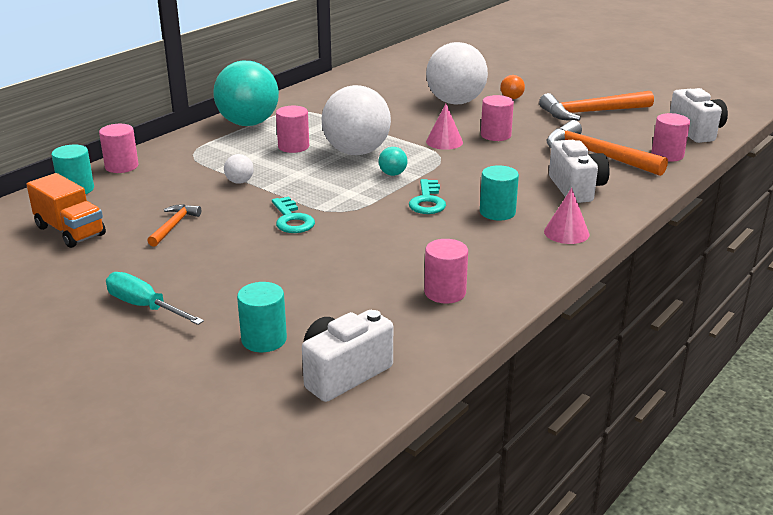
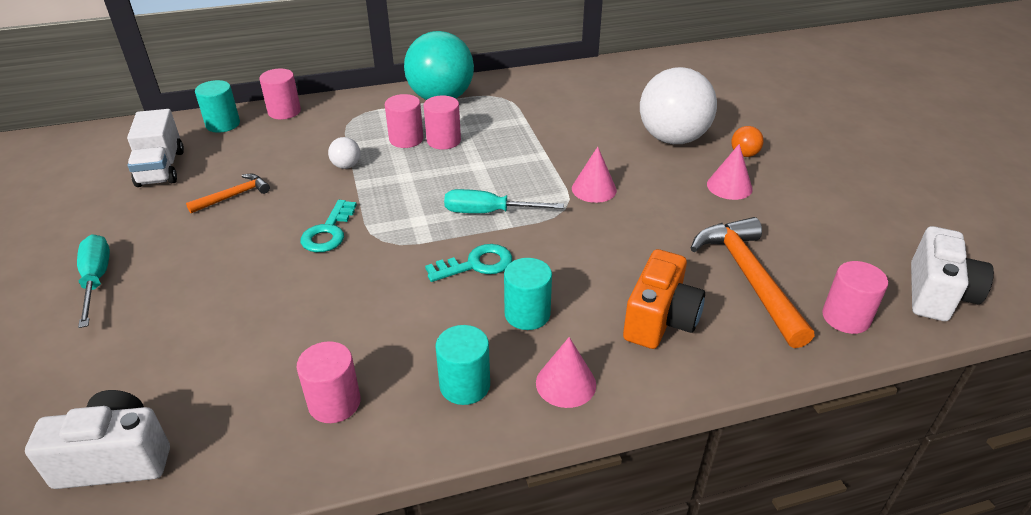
camera: 35 degrees right, 10 degrees up
orange truck [27,173,106,248] -> white truck [127,109,184,187]
turquoise cylinder [237,282,287,352] -> turquoise cylinder moved to [436,325,490,405]
white ball [322,85,391,155] -> none
turquoise ball [379,147,407,176] -> turquoise screwdriver [444,189,564,213]
turquoise key [409,179,446,214] -> turquoise key turned 150 degrees counterclockwise [425,244,512,282]
pink cylinder [481,95,514,141] -> pink cylinder moved to [385,94,423,148]
orange hammer [539,91,654,121] -> none
white camera [549,140,610,203] -> orange camera [623,249,705,349]
none -> pink cone [707,144,752,200]

